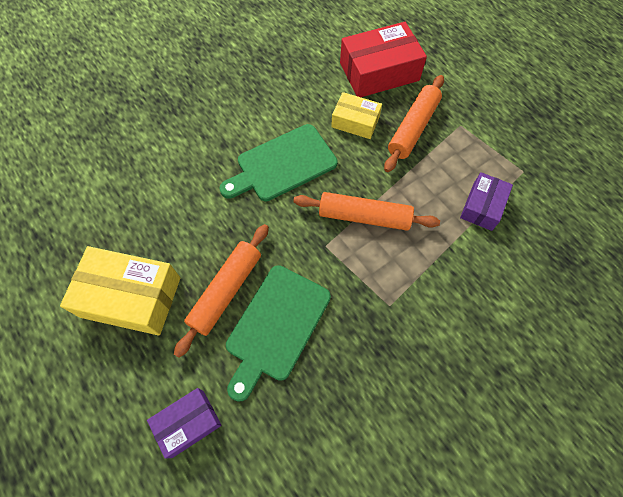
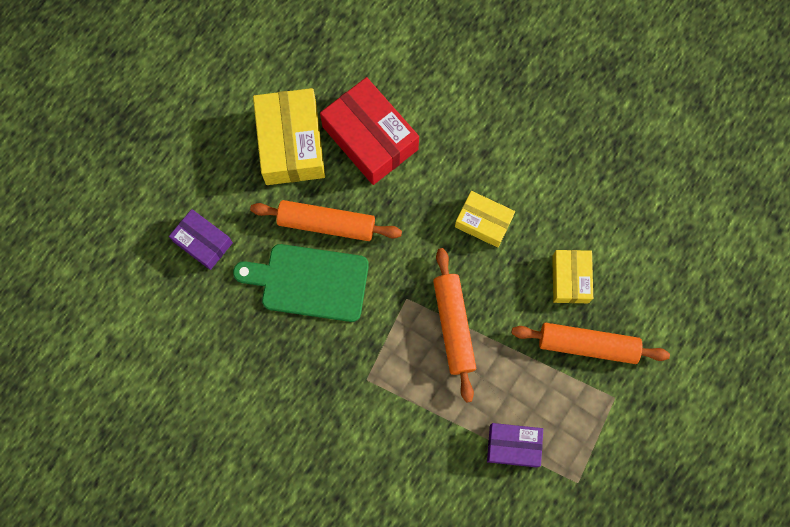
camera: 70 degrees right, 10 degrees up
green cutting board [219,124,338,201] -> yellow box [455,191,515,248]
red box [340,22,427,97] -> red box moved to [320,77,419,185]

